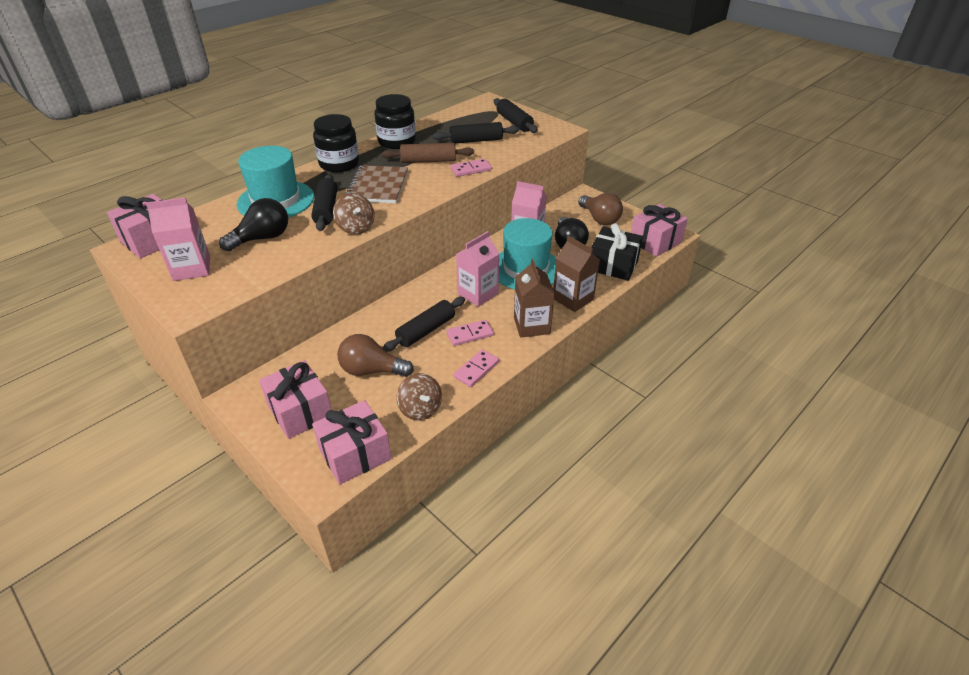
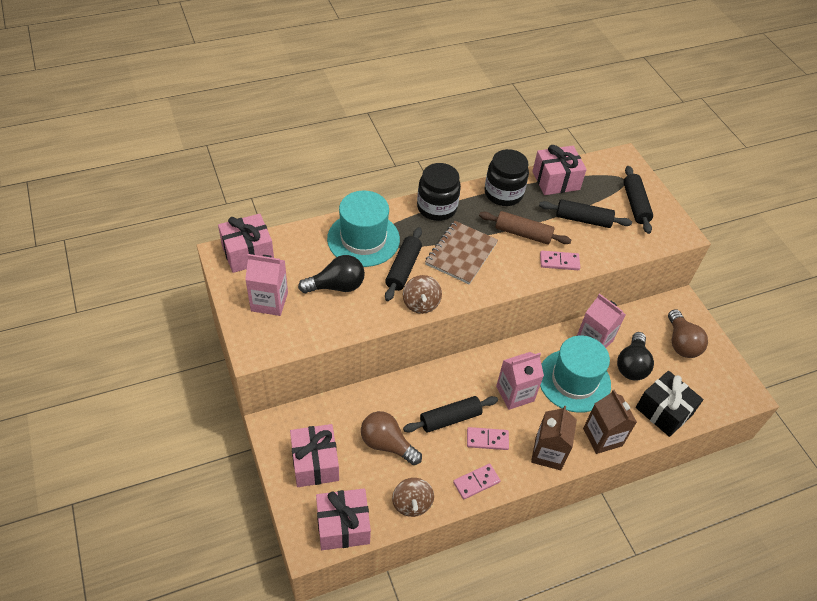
camera: 20 degrees right, 10 degrees up
pink gift [631,204,688,257] -> pink gift moved to [532,145,587,195]

